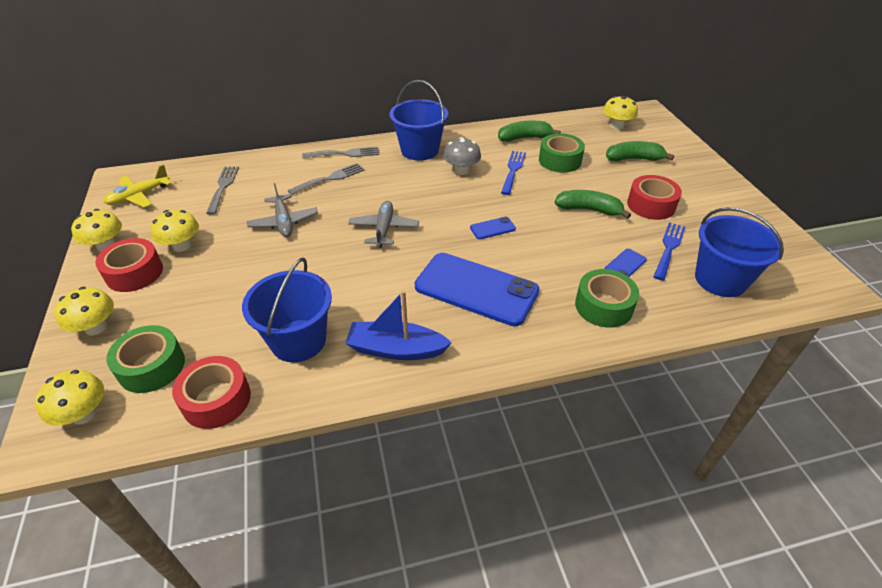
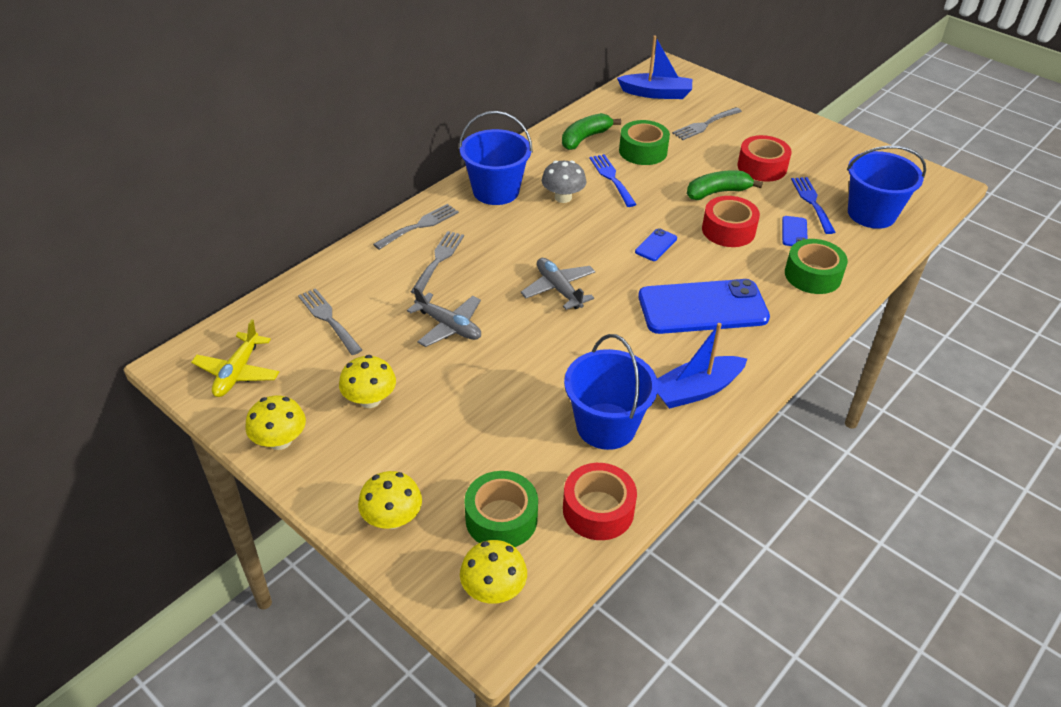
camera: 35 degrees left, 0 degrees up
red tape [95,238,163,292] -> red tape moved to [702,196,760,247]
yellow mushroom [603,96,638,129] -> blue boat [617,36,692,99]
green banana [606,141,674,162] -> grey fork [672,107,742,140]

